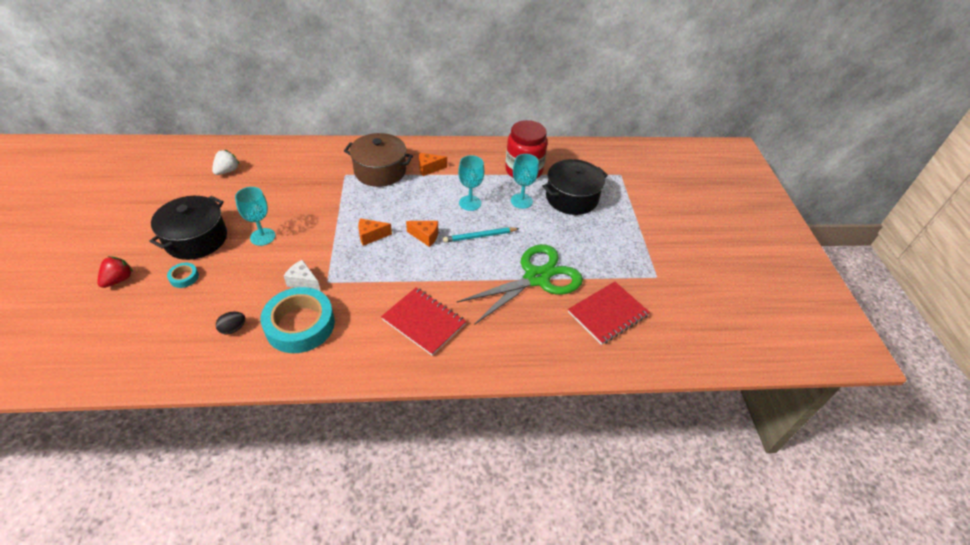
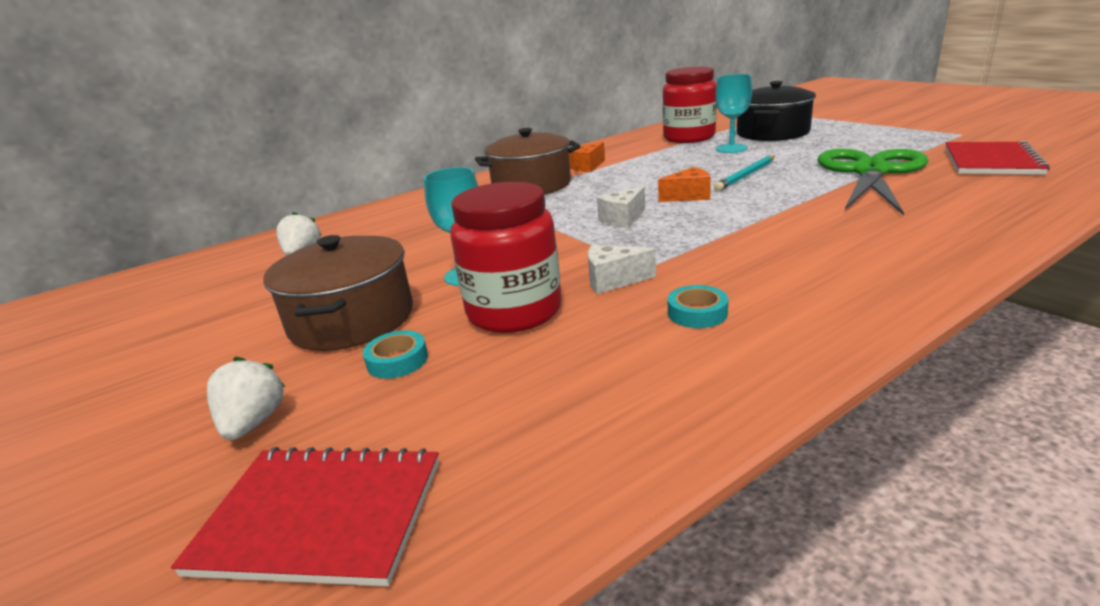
camera: 25 degrees left, 20 degrees down
red strawberry [97,256,133,288] -> white strawberry [207,357,286,440]
black pot [149,196,227,260] -> brown pot [263,235,413,351]
black egg [216,312,245,334] -> none
turquoise tape [261,287,335,353] -> turquoise tape [668,285,728,328], size x0.43
orange cheese [358,218,392,246] -> white cheese [597,186,645,228]
red notebook [381,287,466,356] -> red notebook moved to [171,447,439,586]
turquoise goblet [458,155,484,211] -> none
none -> red jar [451,182,562,333]

